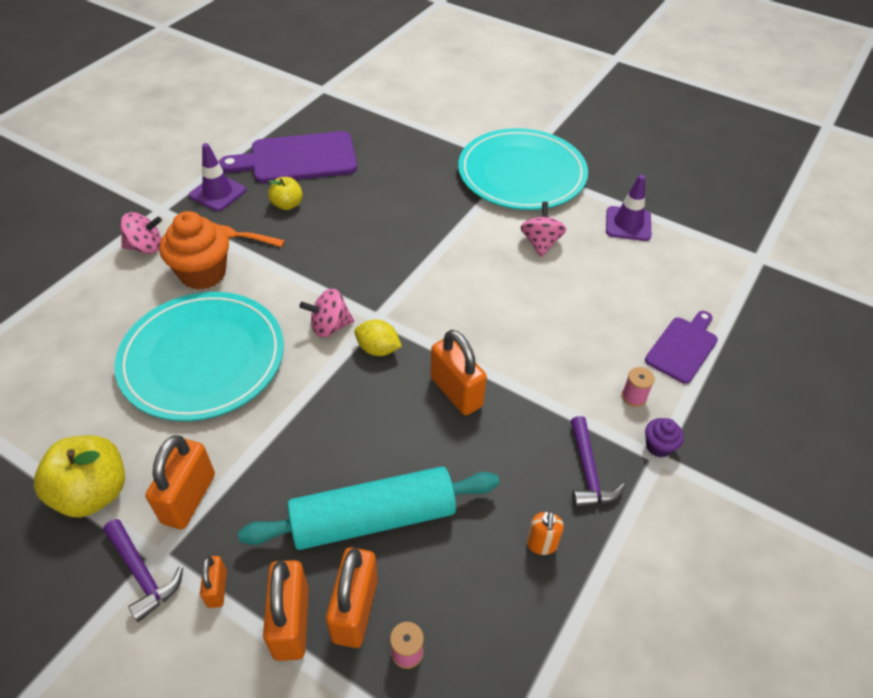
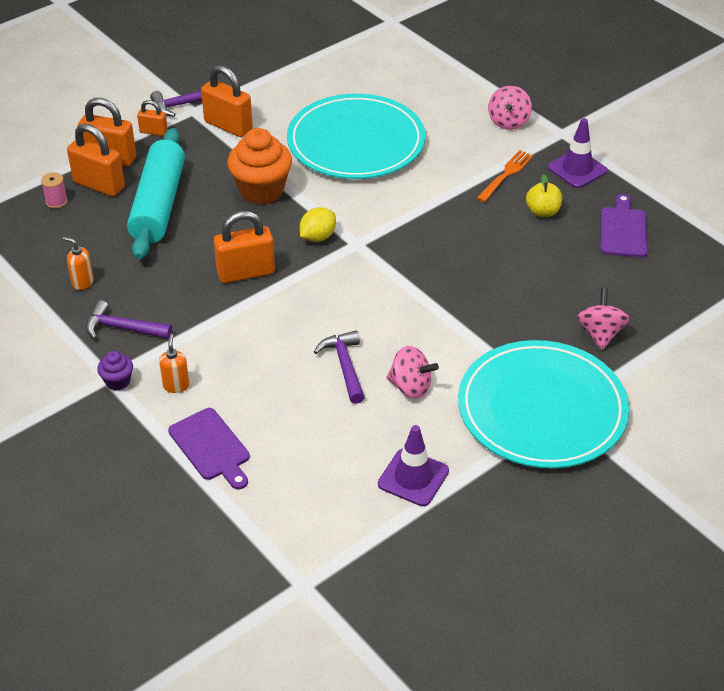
camera: 110 degrees right, 5 degrees down
yellow apple [34,435,125,518] -> none
orange cupcake [159,211,229,290] -> orange cupcake moved to [228,128,292,205]
purple cutting board [219,131,357,183] -> purple cutting board [600,194,647,258], size x0.59
pink spinning top [300,289,354,338] -> pink spinning top moved to [577,288,629,350]
pink spool [621,367,655,407] -> orange soap dispenser [159,334,190,393]
none -> purple hammer [314,330,365,404]

